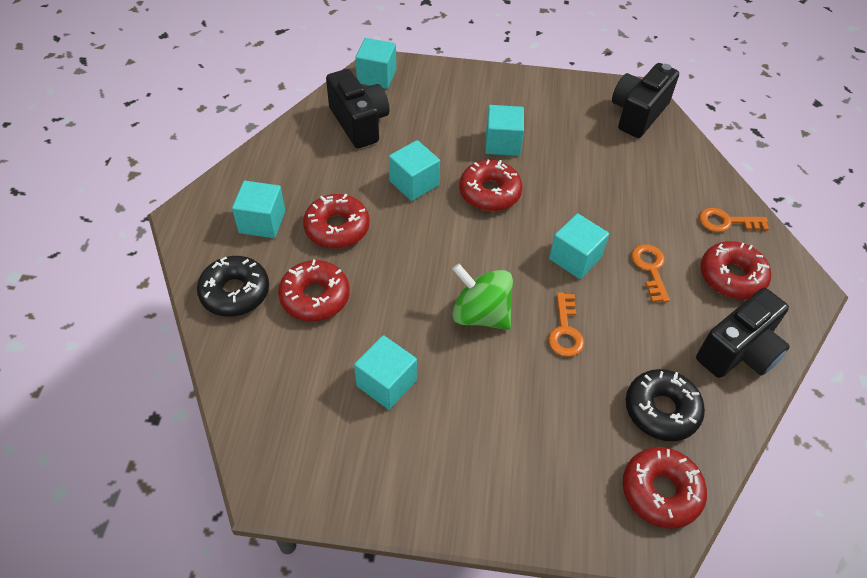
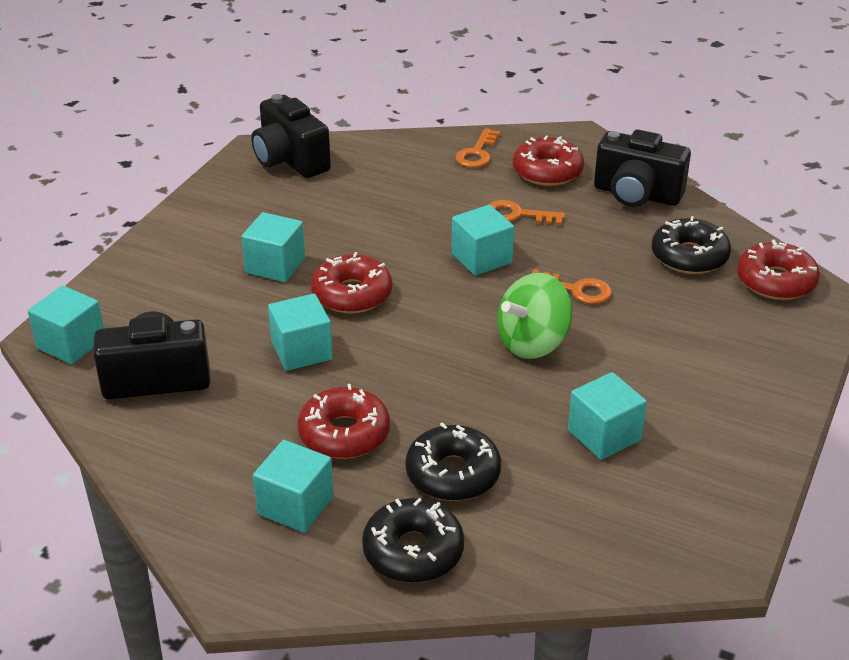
camera: 70 degrees left, 15 degrees down
red donut [278,260,350,321] -> black donut [405,422,501,501]
black camera [696,288,790,378] -> black camera turned 135 degrees clockwise [594,130,691,207]

